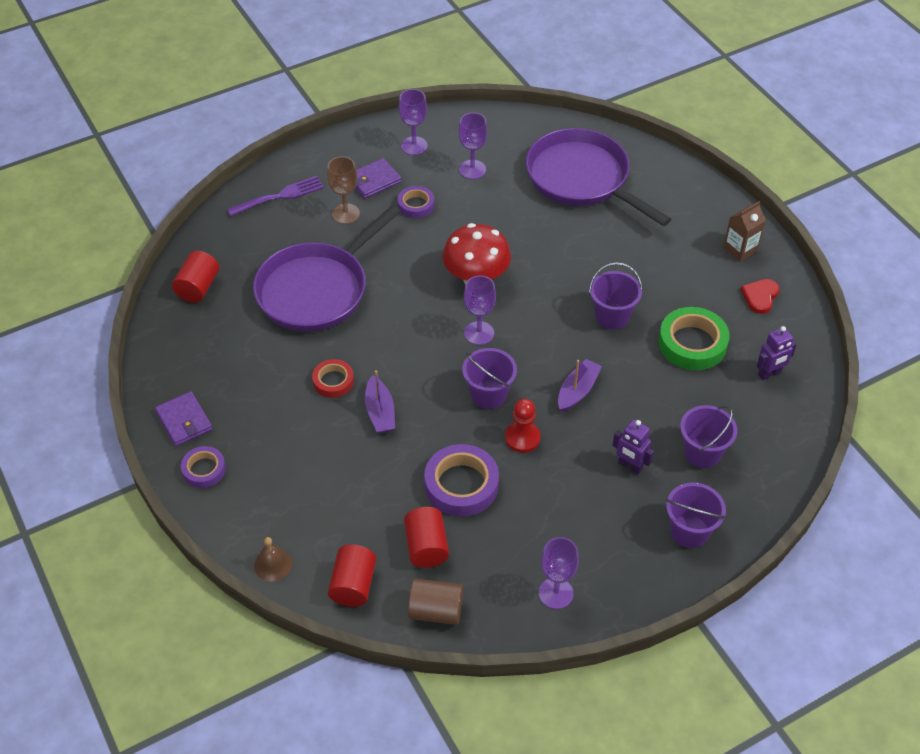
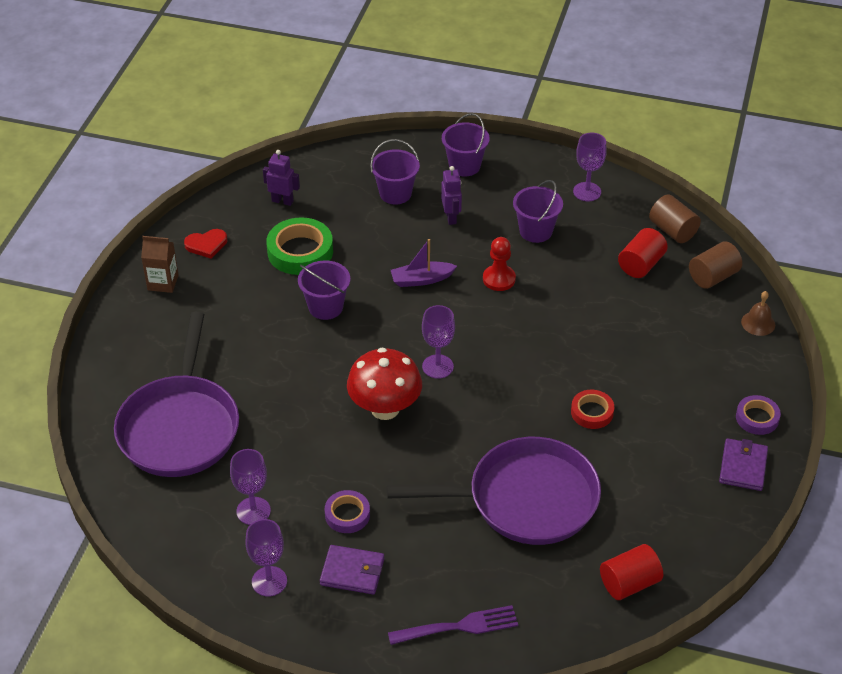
camera: 135 degrees left, 5 degrees down
purple fork [227,176,324,216] -> purple fork turned 150 degrees clockwise [388,605,518,645]
brown goblet [327,156,360,224] -> none
red cylinder [328,545,376,607] -> brown cylinder [689,241,742,289]
purple boat [365,370,395,433] -> none
purple tape [424,444,499,517] -> none
purple bucket [462,348,517,409] -> purple bucket moved to [513,180,563,243]

